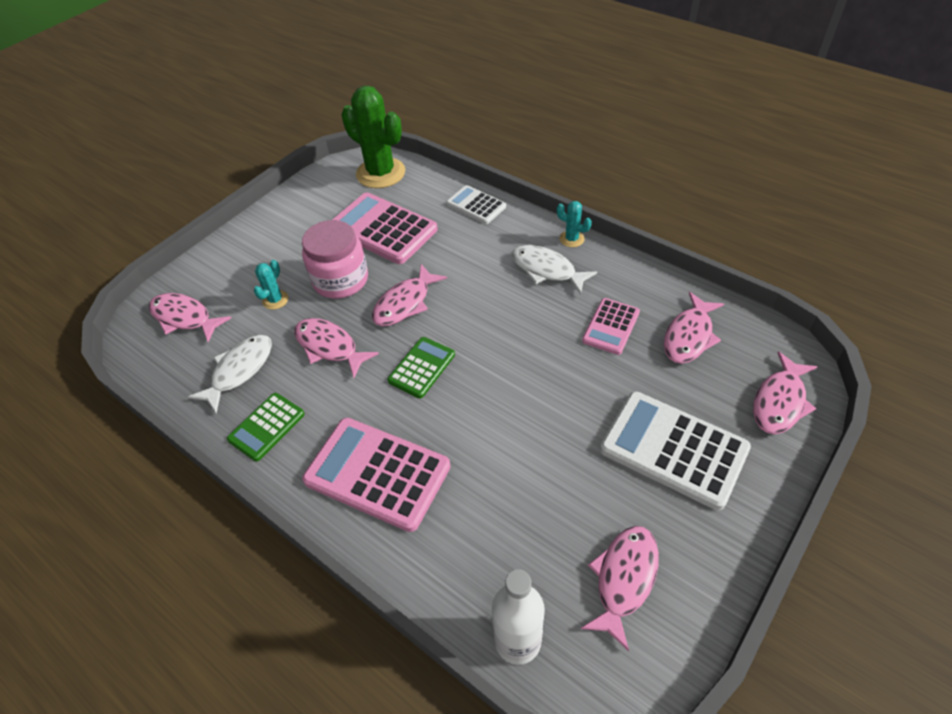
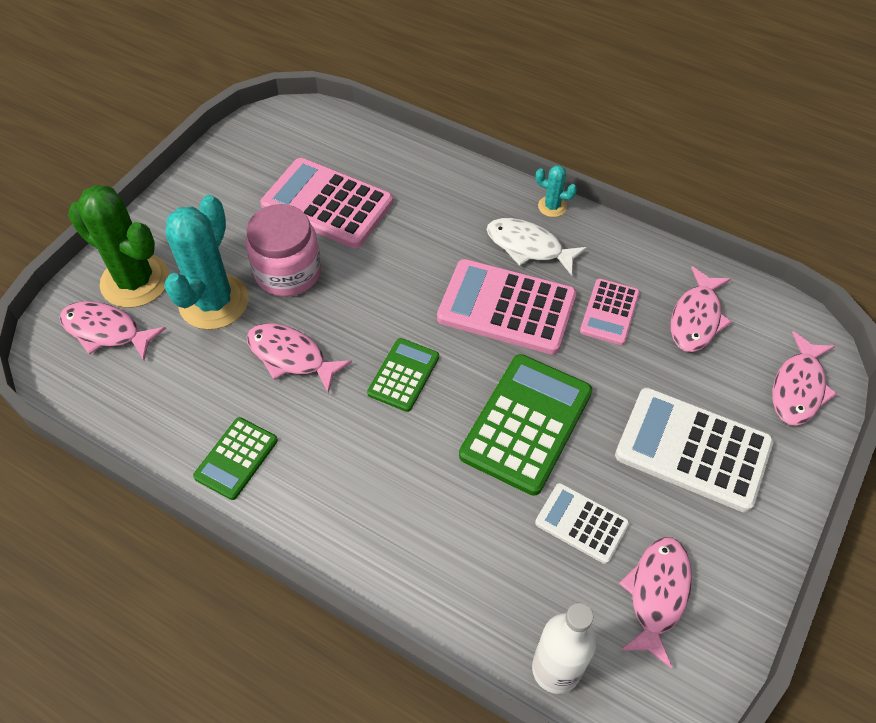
camera: 10 degrees left, 5 degrees up
white fish [188,335,272,414] -> none
turquoise cactus [254,260,288,310] -> turquoise cactus [164,195,249,330], size x2.23
pink calculator [302,418,451,532] -> pink calculator moved to [437,259,577,355]
green cactus [341,86,405,188] -> green cactus moved to [68,185,169,308]
pink fish [372,264,447,326] -> none
white calculator [446,185,506,224] -> white calculator moved to [535,483,630,564]
none -> green calculator [459,354,592,496]

